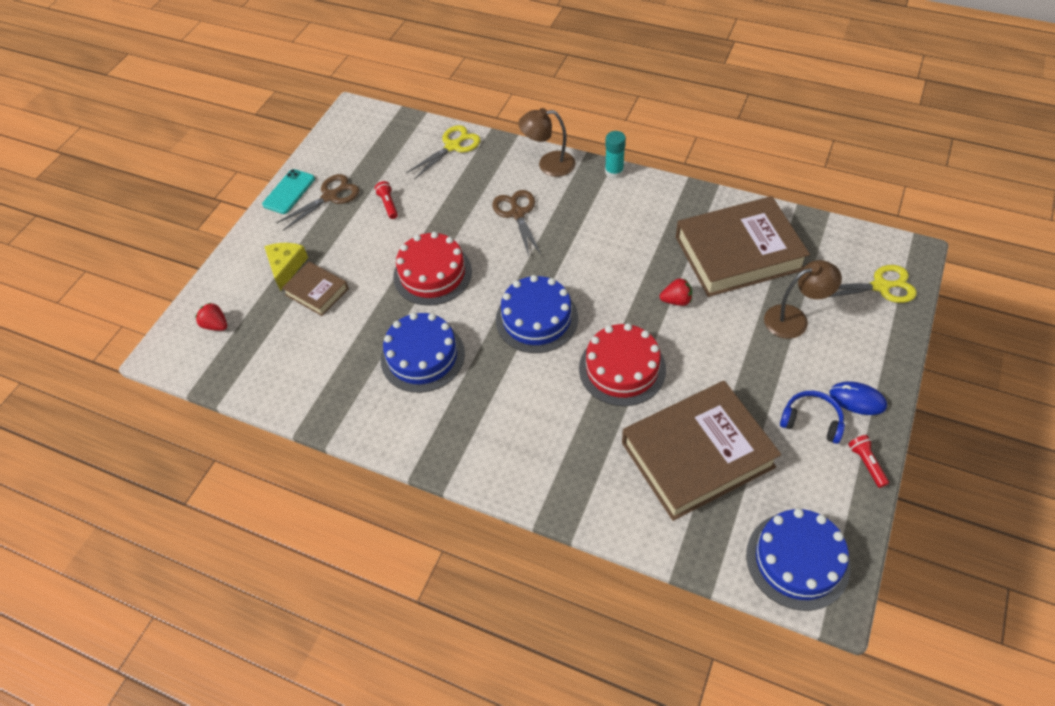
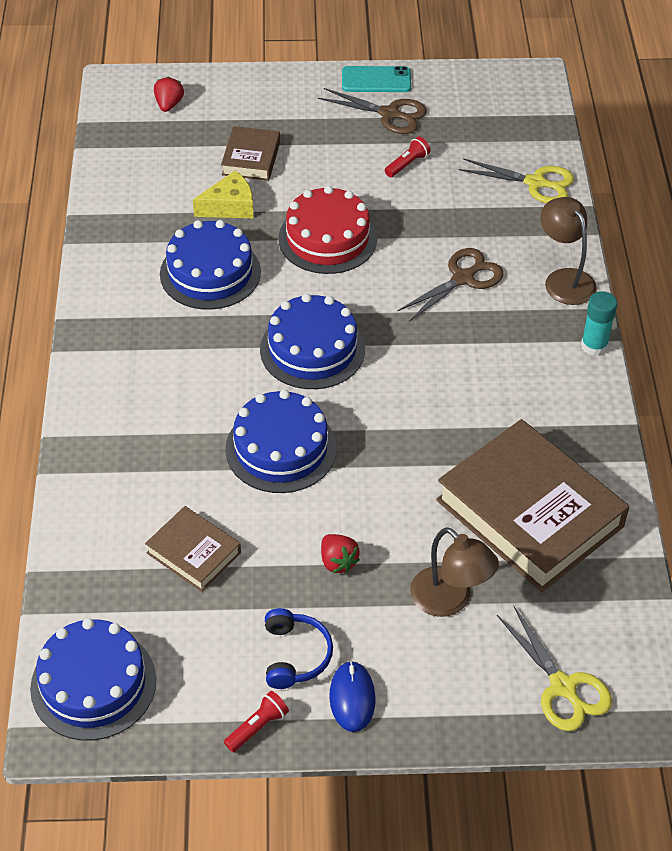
camera: 60 degrees right, 5 degrees down
yellow cheese [264,243,308,291] -> yellow cheese moved to [193,171,253,218]
red cake [579,323,666,406] -> blue cake [225,390,337,493]
brown book [622,381,781,521] -> brown book [145,506,241,592], size x0.49
red strawberry [660,278,692,306] -> red strawberry moved to [321,534,360,573]

